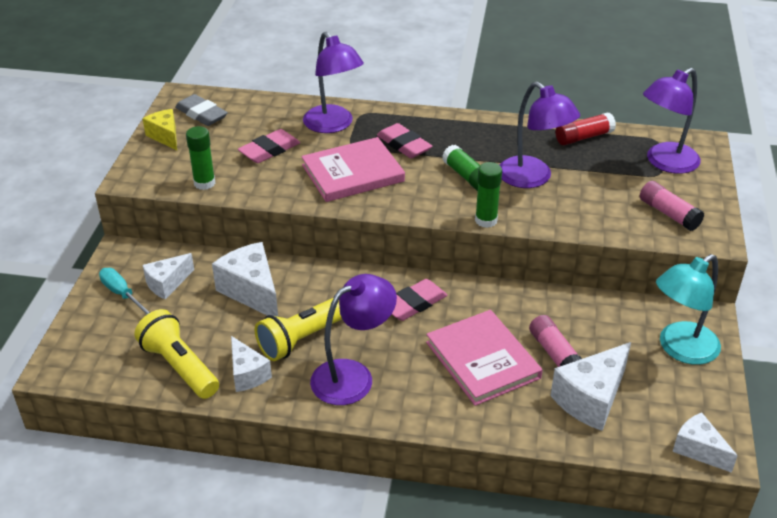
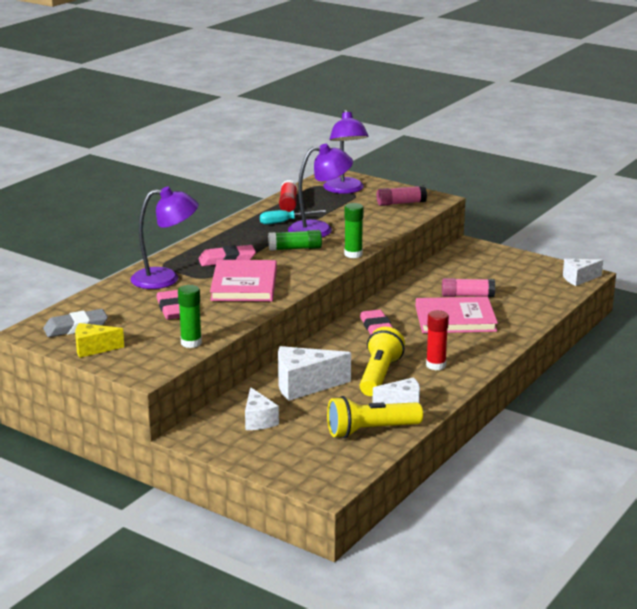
camera: 65 degrees left, 15 degrees down
turquoise screwdriver [99,268,150,315] -> turquoise screwdriver moved to [260,210,326,224]
yellow flashlight [255,298,342,361] -> yellow flashlight turned 150 degrees counterclockwise [360,327,405,396]
purple lamp [310,274,397,405] -> red glue stick [426,310,449,370]
white cheese [550,342,631,431] -> none
turquoise lamp [656,254,721,365] -> none

